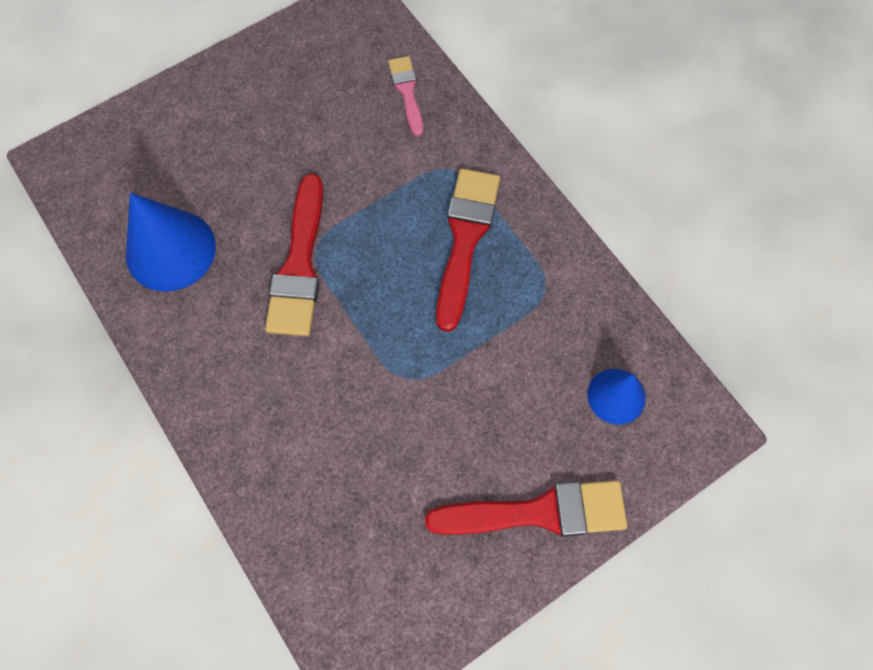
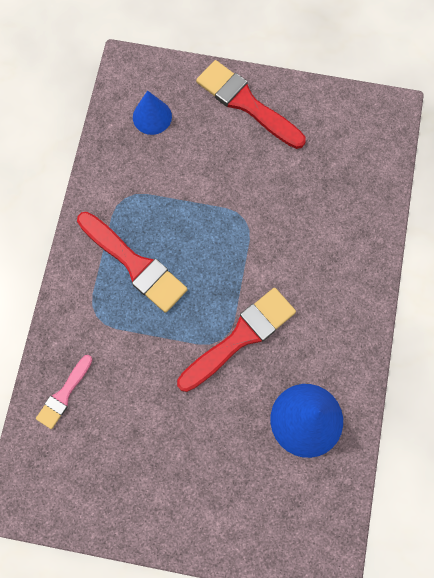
camera: 135 degrees left, 5 degrees up
red brush [436,169,500,332] -> red brush turned 105 degrees counterclockwise [77,212,188,313]

